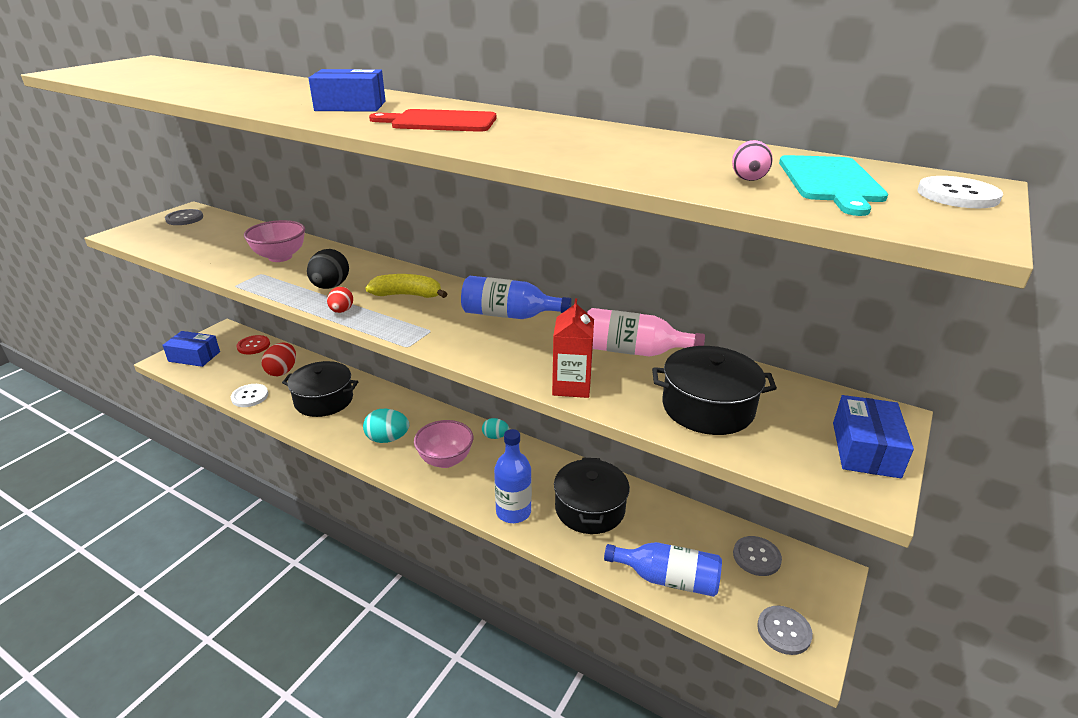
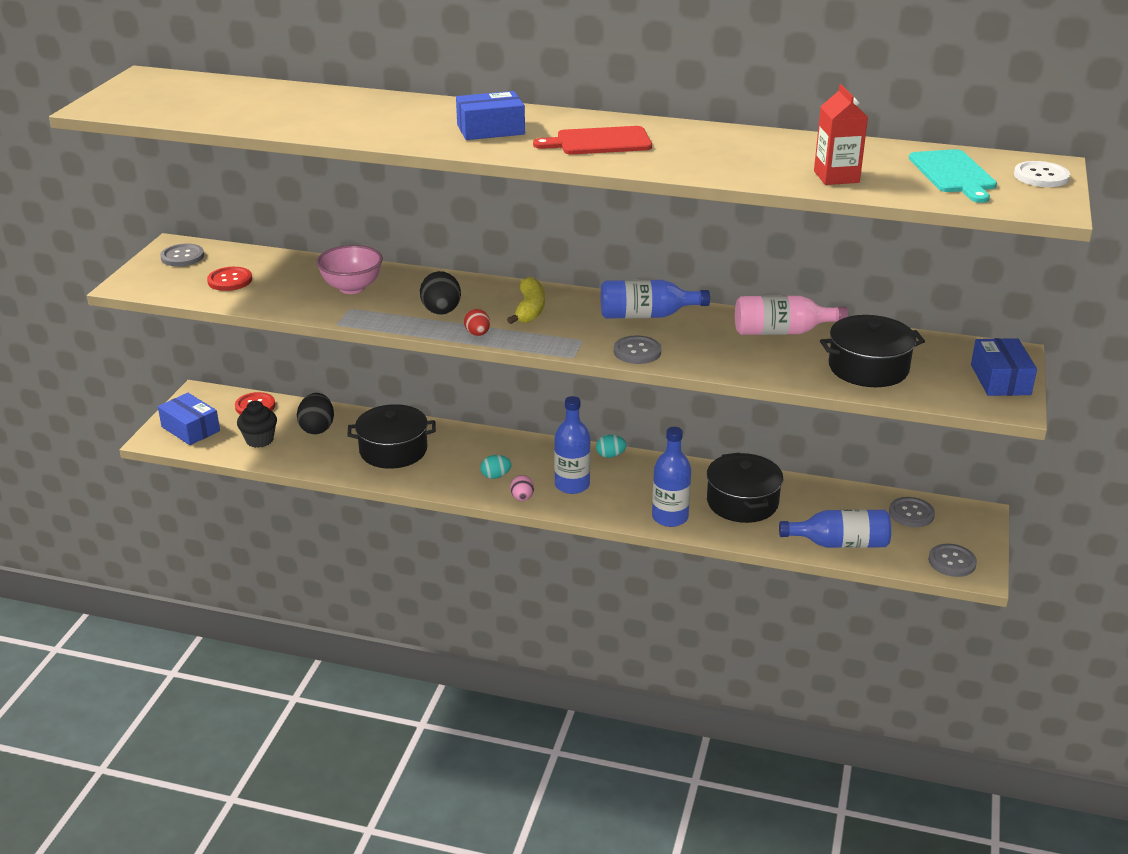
camera: 15 degrees left, 0 degrees up
blue box [162,331,220,367] -> blue box turned 45 degrees clockwise [158,393,220,445]
white button [231,384,268,407] -> none
red egg [261,343,296,376] -> black egg [297,393,334,434]
turquoise egg [363,409,409,443] -> turquoise egg [481,455,512,479], size x0.61
yellow banana [365,274,447,298] -> yellow banana turned 105 degrees clockwise [507,277,545,324]
pink bowl [414,420,473,468] -> blue bottle [554,396,591,494]
red carton [552,298,594,398] -> red carton moved to [814,84,868,185]
pink egg [732,140,773,181] -> pink egg moved to [510,475,534,501]
none -> red button [207,267,252,291]
none -> black cupcake [237,401,277,448]
none -> grey button [614,336,662,364]

